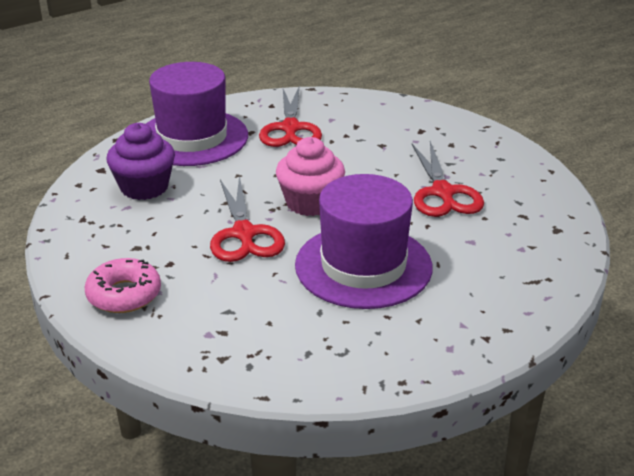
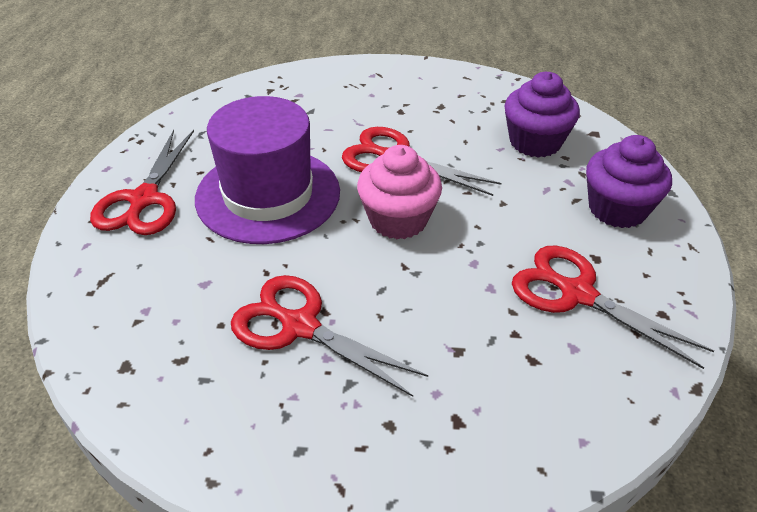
camera: 130 degrees right, 10 degrees up
pink donut [85,258,161,313] -> none
purple hat [146,62,248,166] -> purple cupcake [586,135,672,228]
none -> red scissors [90,130,194,235]

